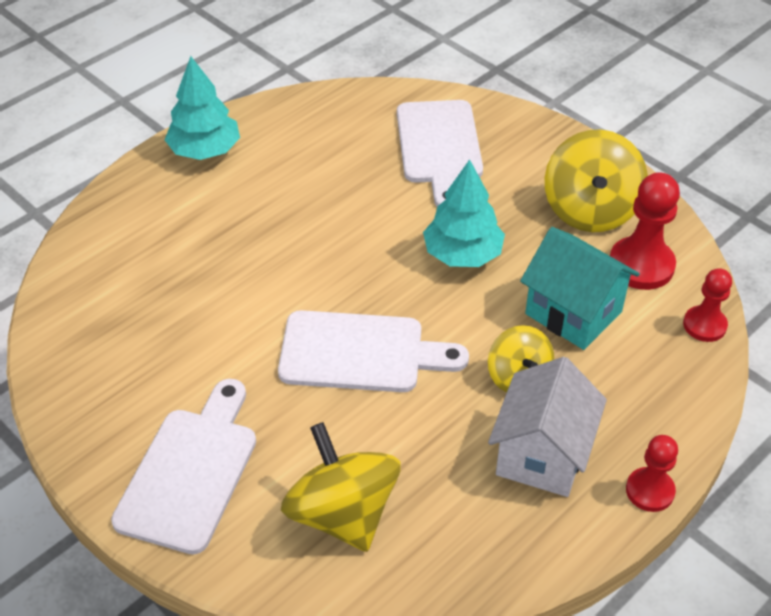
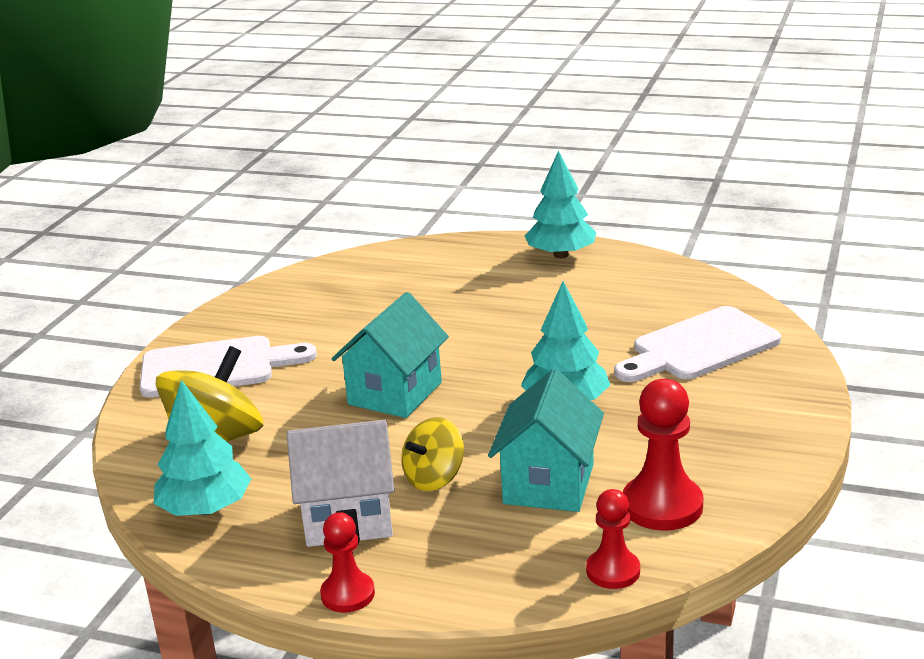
camera: 65 degrees right, 20 degrees down
white cutting board [278,310,469,392] -> turquoise house [332,292,449,418]
yellow spinning top [545,129,648,232] -> none
none -> turquoise tree [154,380,251,516]

